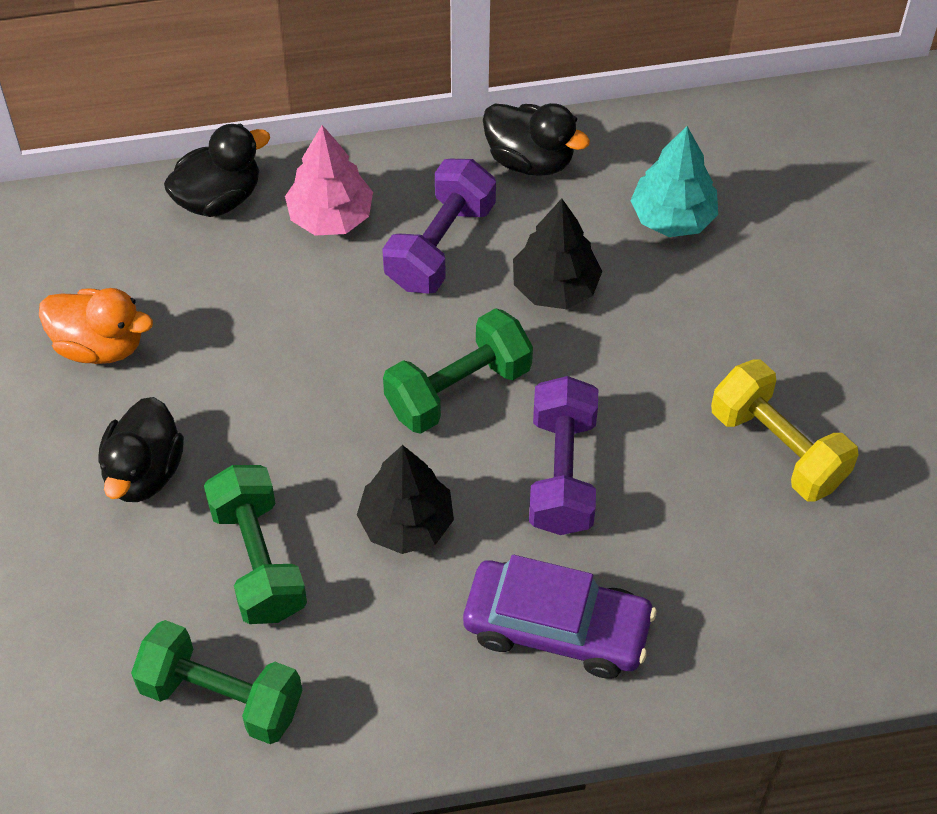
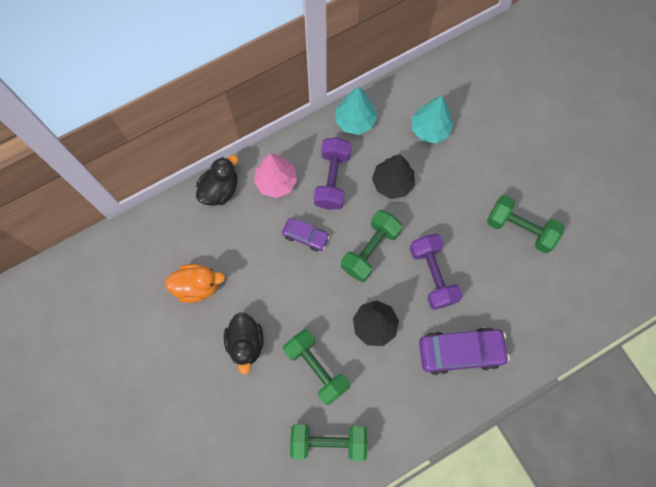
camera: 20 degrees left, 15 degrees up
black duck [483,103,590,176] -> turquoise tree [335,86,377,135]
yellow dumbbell [711,359,858,502] -> green dumbbell [487,195,564,253]
none -> purple car [282,218,330,252]

